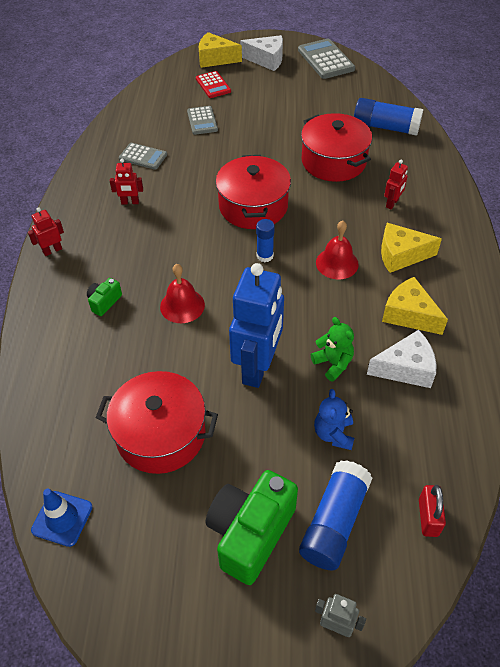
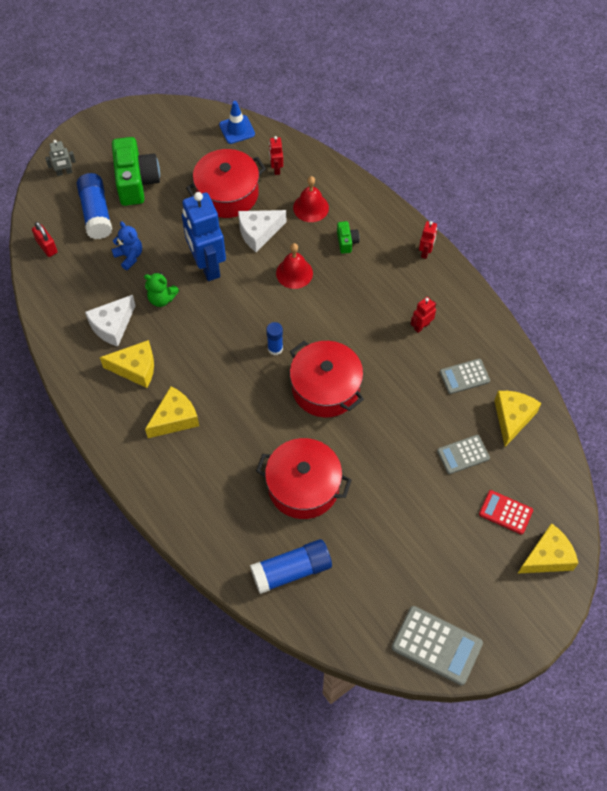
camera: 140 degrees right, 10 degrees up
grey calculator [187,106,218,135] -> grey calculator turned 60 degrees counterclockwise [437,435,490,474]
white cheese [240,35,283,71] -> white cheese moved to [238,210,286,252]
red bell [316,221,359,279] -> red bell moved to [293,176,329,222]
red robot [384,160,408,210] -> red robot moved to [269,136,283,175]
none -> yellow cheese [494,391,541,447]

